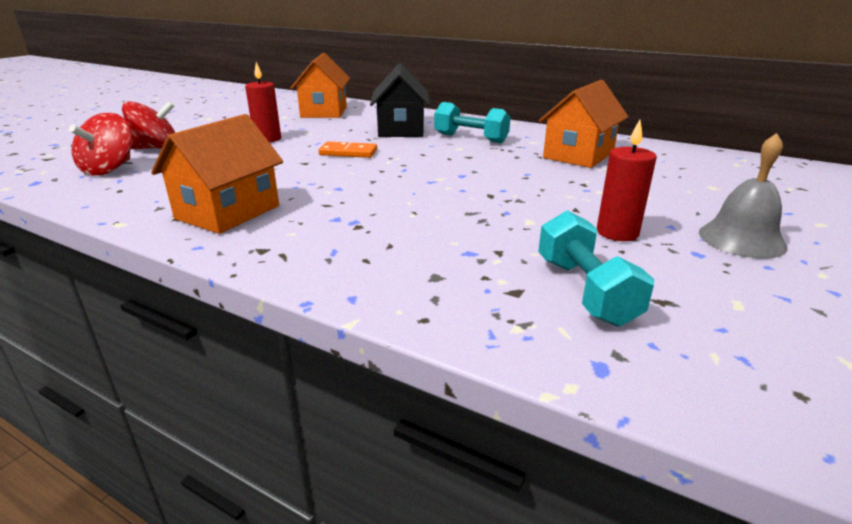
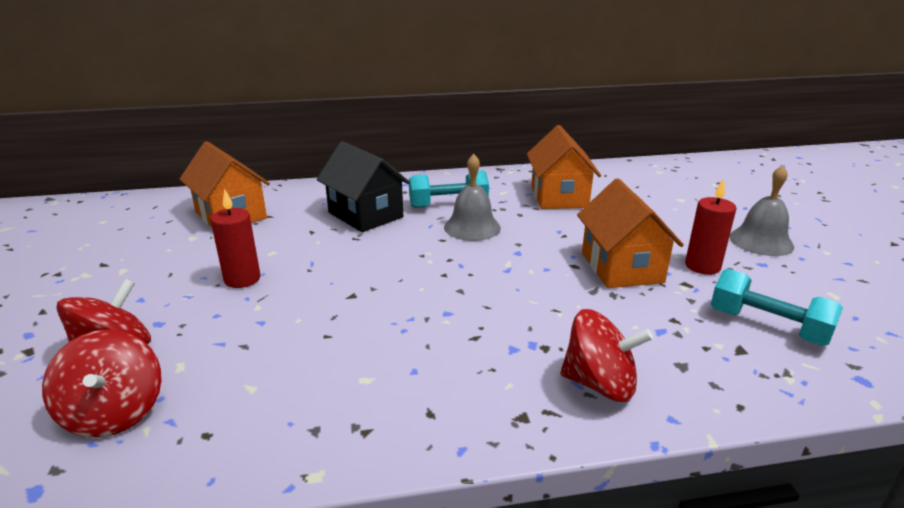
camera: 40 degrees left, 0 degrees up
orange house [151,114,283,234] -> orange house moved to [577,178,684,288]
orange domino [318,142,377,158] -> none
none -> grey bell [444,154,501,241]
none -> red spinning top [560,309,653,402]

